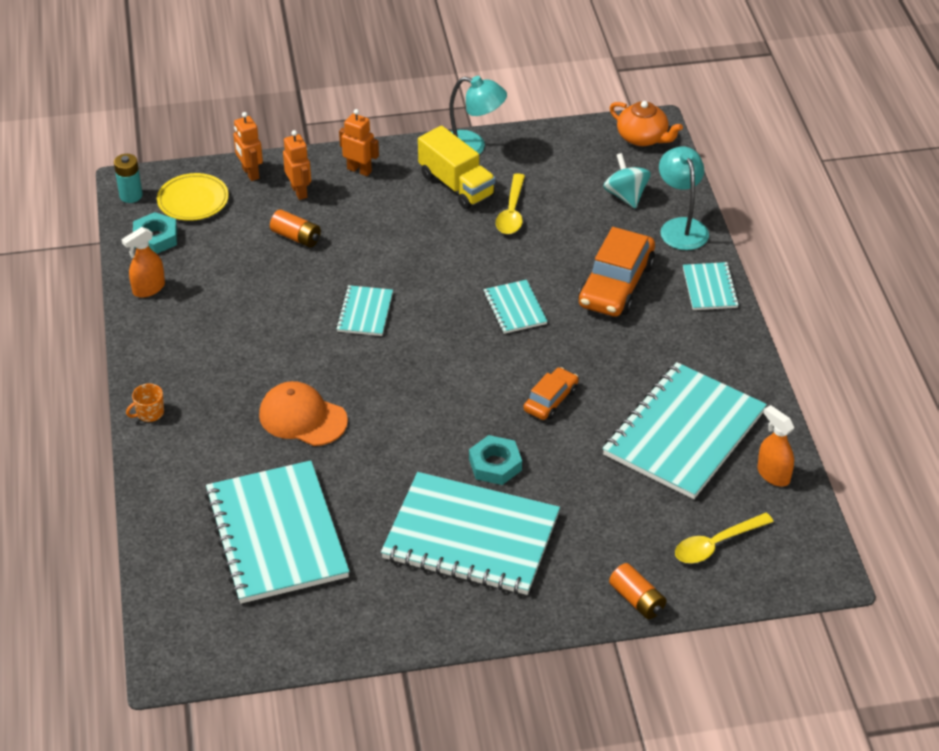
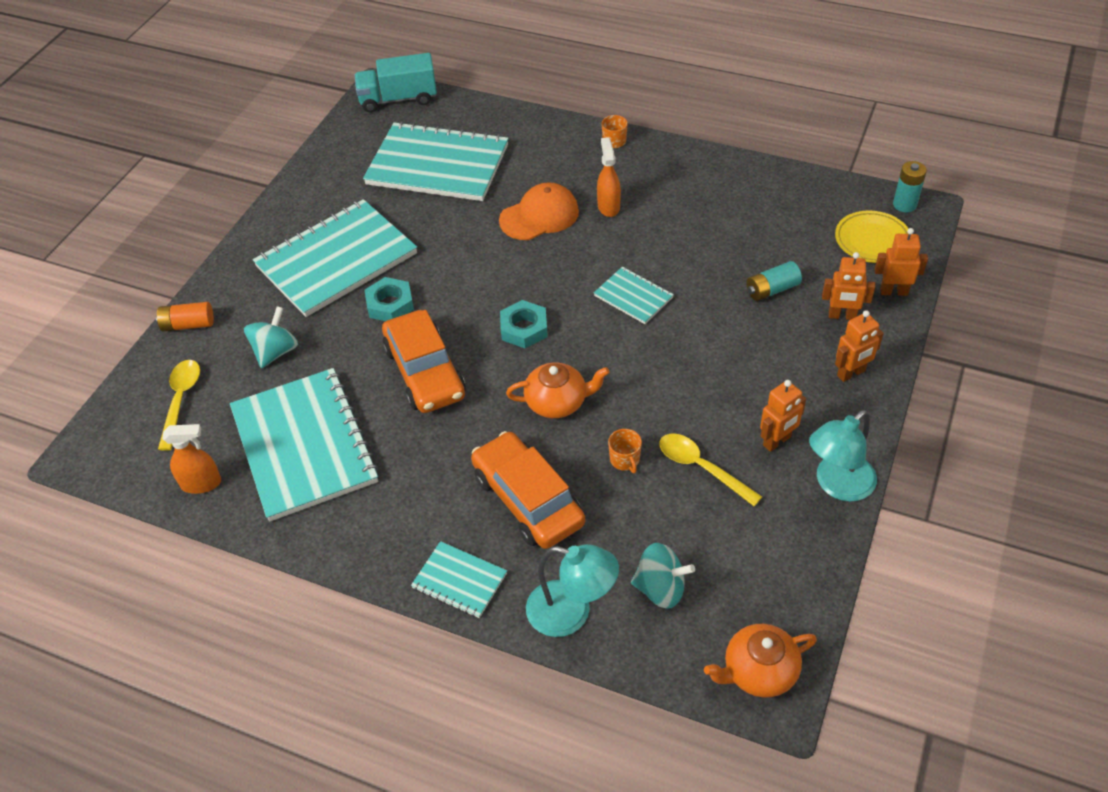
camera: 125 degrees right, 5 degrees up
orange spray bottle [121,227,165,298] -> orange spray bottle moved to [597,137,621,217]
turquoise nut [133,212,177,254] -> turquoise nut moved to [500,300,548,348]
orange battery [270,209,321,247] -> turquoise battery [746,261,802,301]
yellow truck [418,126,496,209] -> orange robot [760,380,806,452]
turquoise notebook [483,280,548,334] -> orange teapot [506,362,610,418]
orange car [524,367,579,420] -> orange car [382,310,466,413], size x1.80
none -> turquoise spinning top [244,306,298,368]
none -> turquoise truck [354,53,437,113]
none -> orange mug [608,429,642,473]

